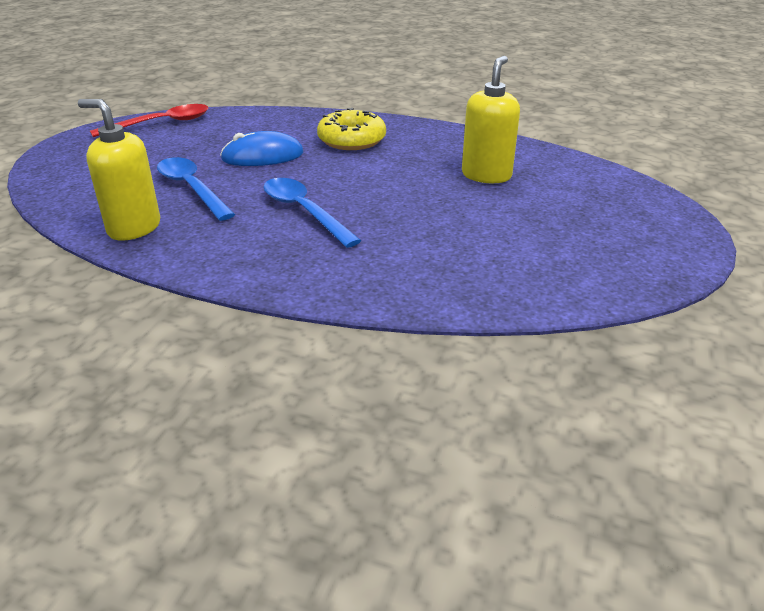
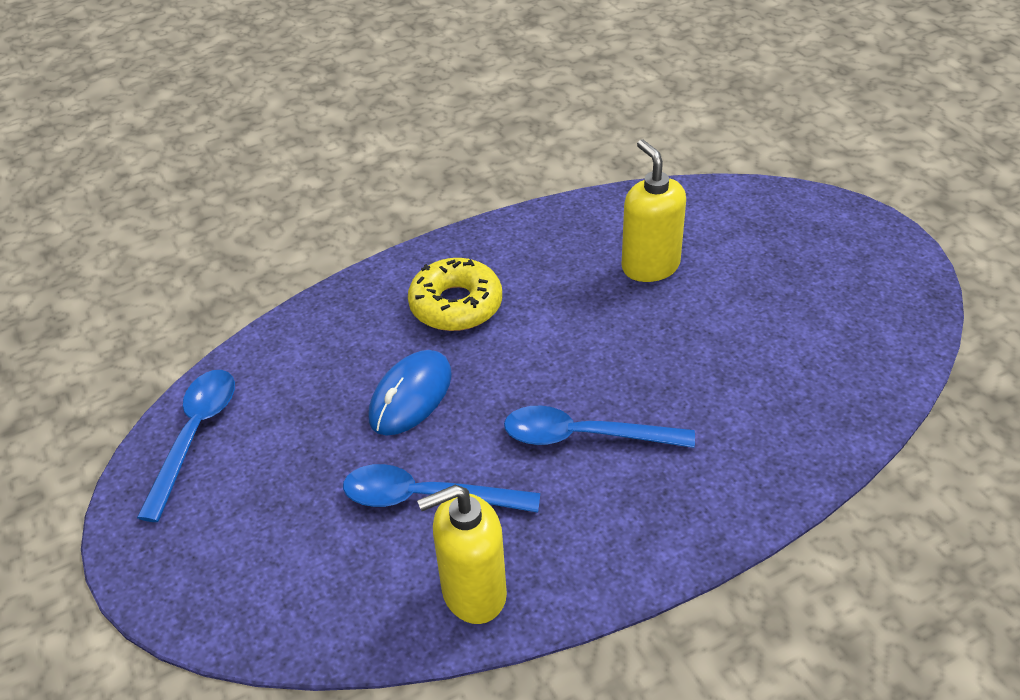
camera: 45 degrees left, 10 degrees up
red spoon [90,104,208,137] -> blue spoon [137,370,235,522]

